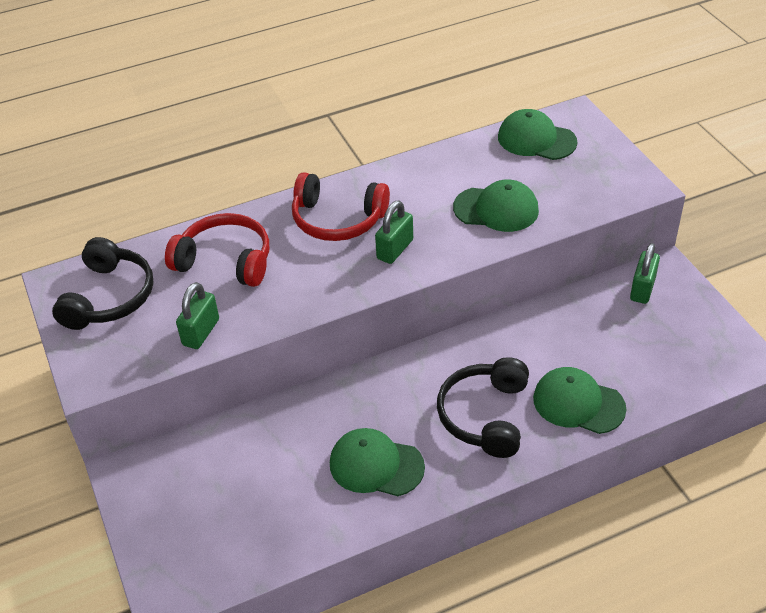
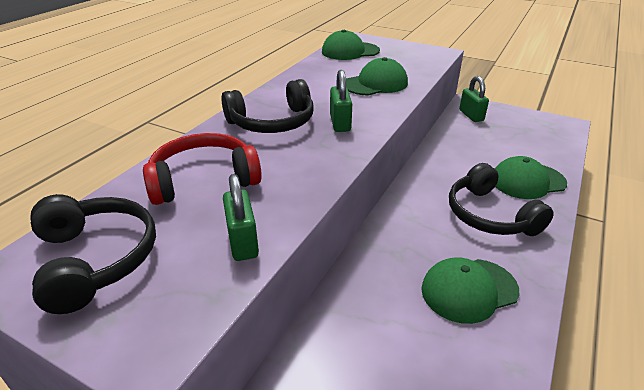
camera: 40 degrees left, 10 degrees down
red headphones [292,172,390,241] -> black headphones [221,79,314,133]

